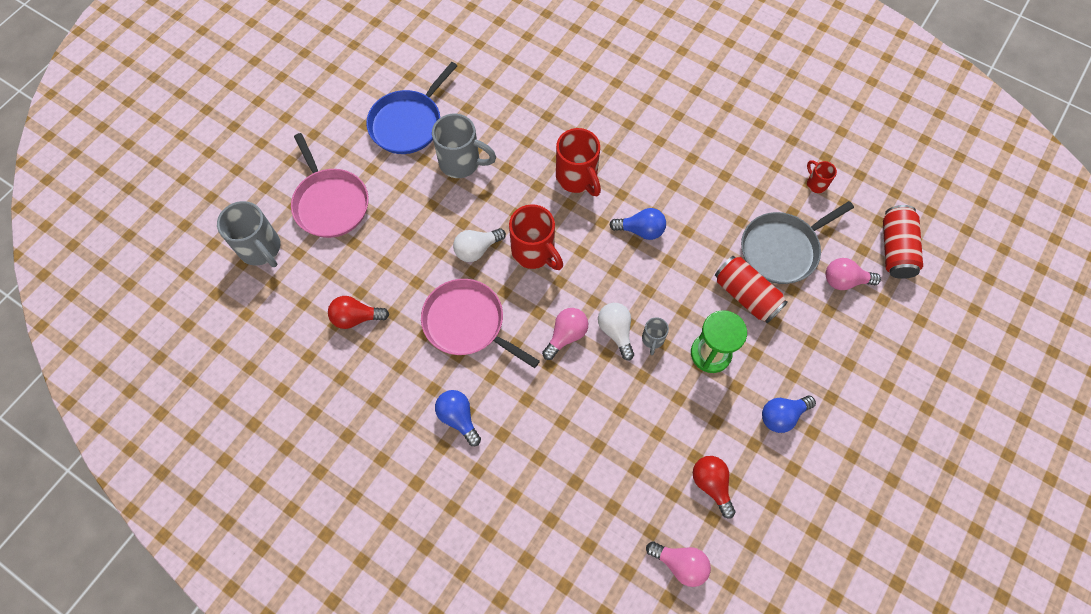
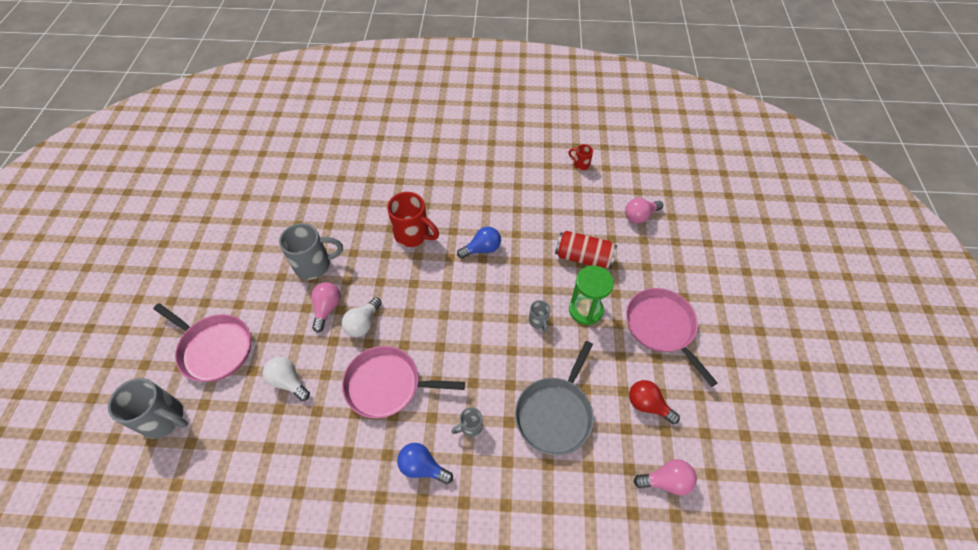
camera: 30 degrees left, 10 degrees down
red light bulb [328,296,389,329] -> none
blue pan [366,62,457,154] -> none
red mug [509,204,563,270] -> none
pink light bulb [542,308,588,360] -> pink light bulb moved to [311,282,341,332]
white light bulb [598,303,634,360] -> white light bulb moved to [263,357,310,401]
grey pan [741,201,854,284] -> grey pan moved to [515,341,594,455]
blue light bulb [762,395,816,433] -> pink pan [626,288,717,387]
red can [883,205,923,279] -> none
none -> grey mug [451,407,483,437]

